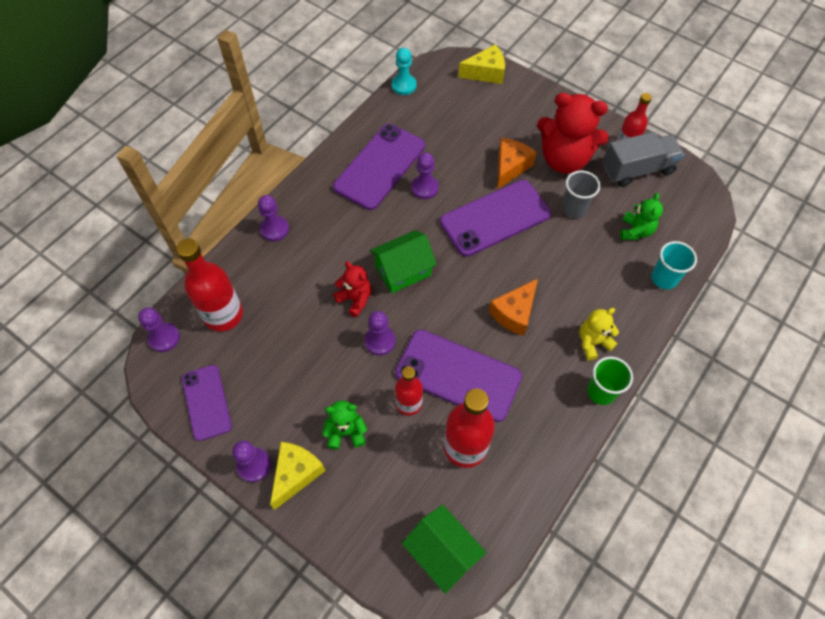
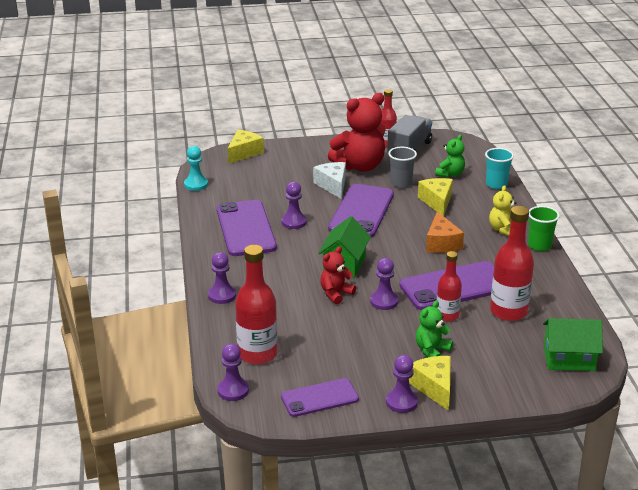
camera: 45 degrees left, 30 degrees down
purple phone [182,365,232,441] -> purple phone turned 45 degrees counterclockwise [281,378,359,417]
red teddy bear [333,262,371,317] -> red teddy bear turned 45 degrees counterclockwise [320,246,356,304]
orange cheese [497,138,537,189] -> white cheese [313,162,346,199]
green teddy bear [620,193,663,240] -> green teddy bear turned 60 degrees clockwise [435,135,465,178]
none -> yellow cheese [418,178,453,216]

